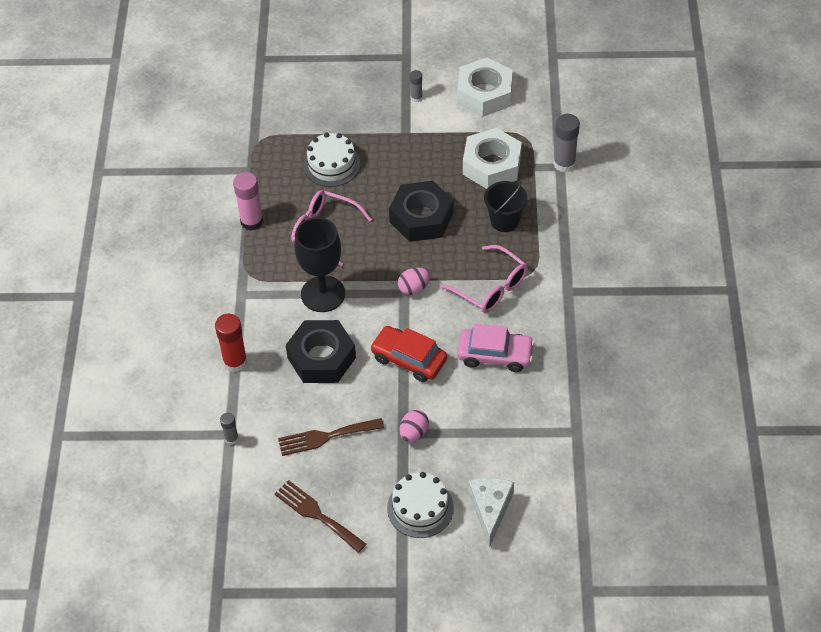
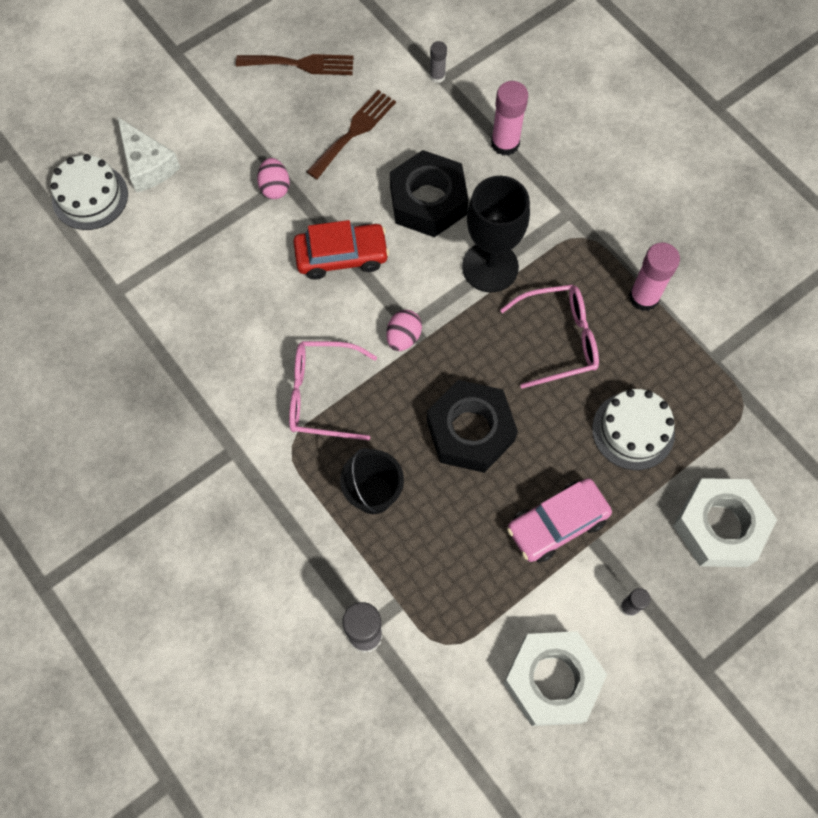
camera: 140 degrees right, 15 degrees up
red glue stick [215,314,247,372] -> pink glue stick [491,81,528,156]
white cake [387,472,454,538] -> white cake moved to [50,154,128,230]
pink car [457,324,535,372] -> pink car moved to [507,478,612,563]
white nut [463,128,522,189] -> white nut moved to [673,478,777,567]

